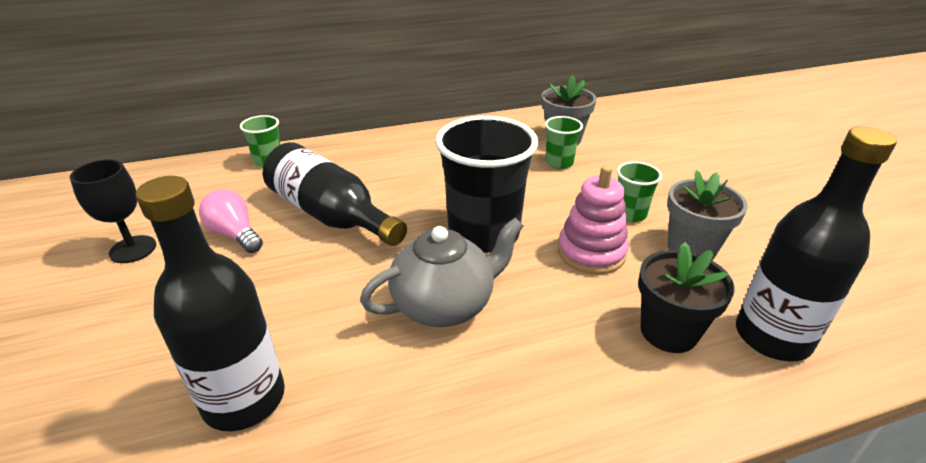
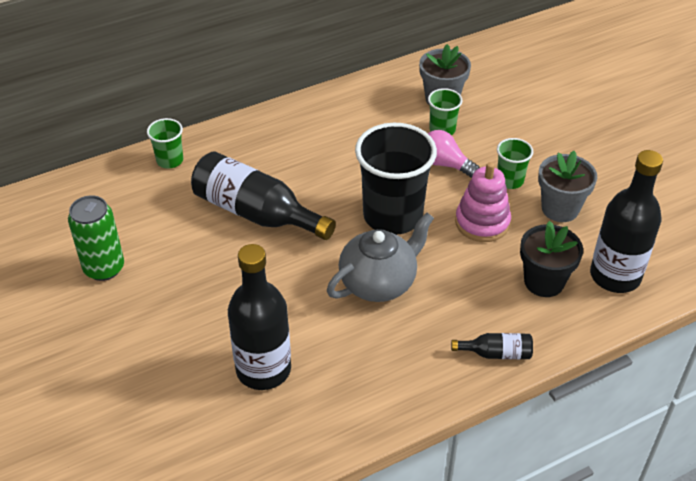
camera: 10 degrees left, 10 degrees up
black goblet [70,159,156,263] -> green can [68,195,124,281]
pink light bulb [199,190,263,253] -> pink light bulb moved to [428,130,480,178]
none -> black bottle [451,333,533,359]

